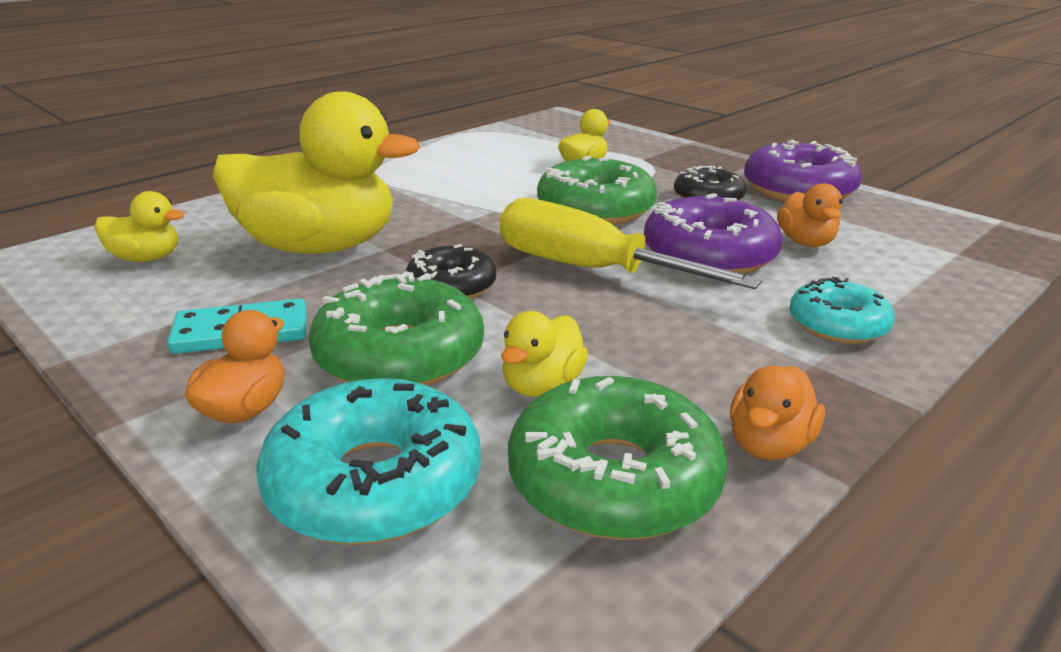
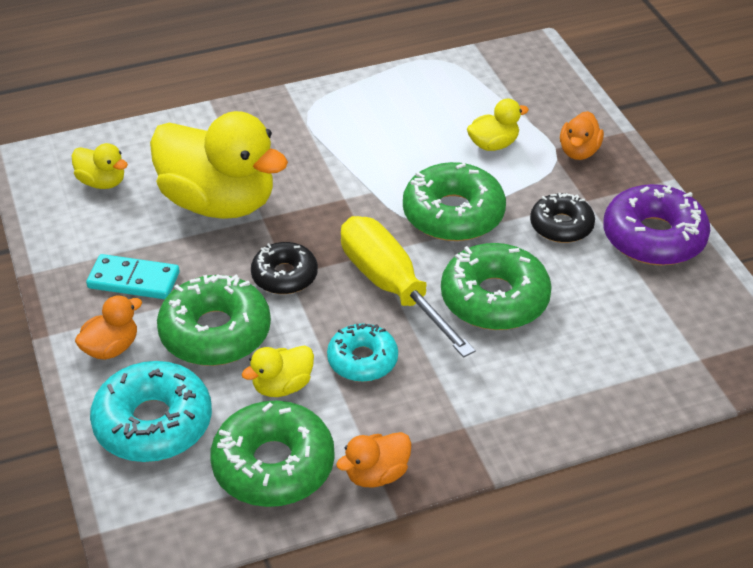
camera: 25 degrees right, 15 degrees up
purple donut [644,193,783,274] -> green donut [441,243,552,330]
orange duck [777,183,843,247] -> orange duck moved to [560,111,604,160]
turquoise donut [789,276,895,344] -> turquoise donut moved to [327,323,398,382]

